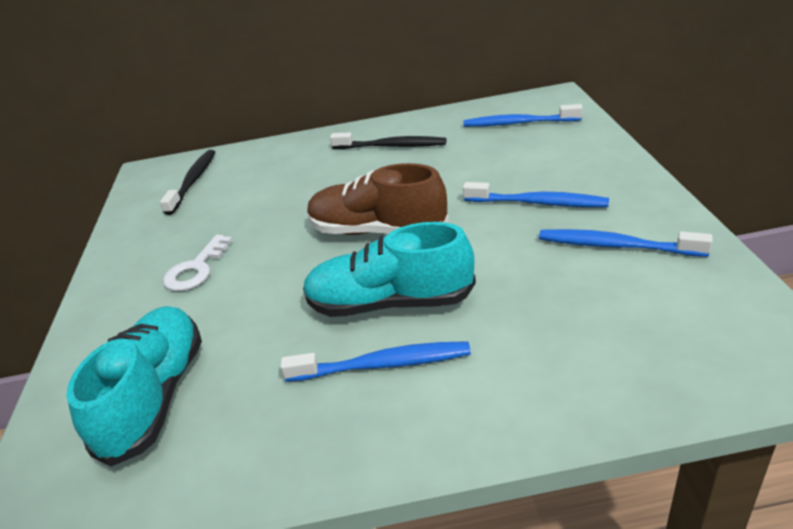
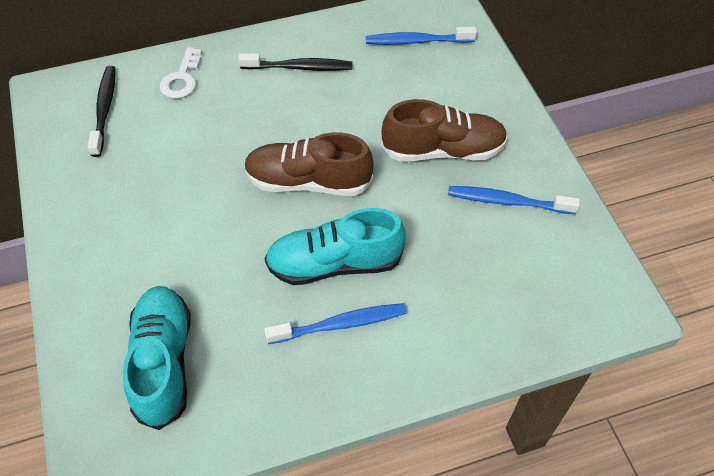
camera: 15 degrees left, 20 degrees up
white key [163,235,232,291] -> white key moved to [160,47,202,99]
blue toothbrush [463,182,609,207] -> brown shoe [381,99,508,161]

